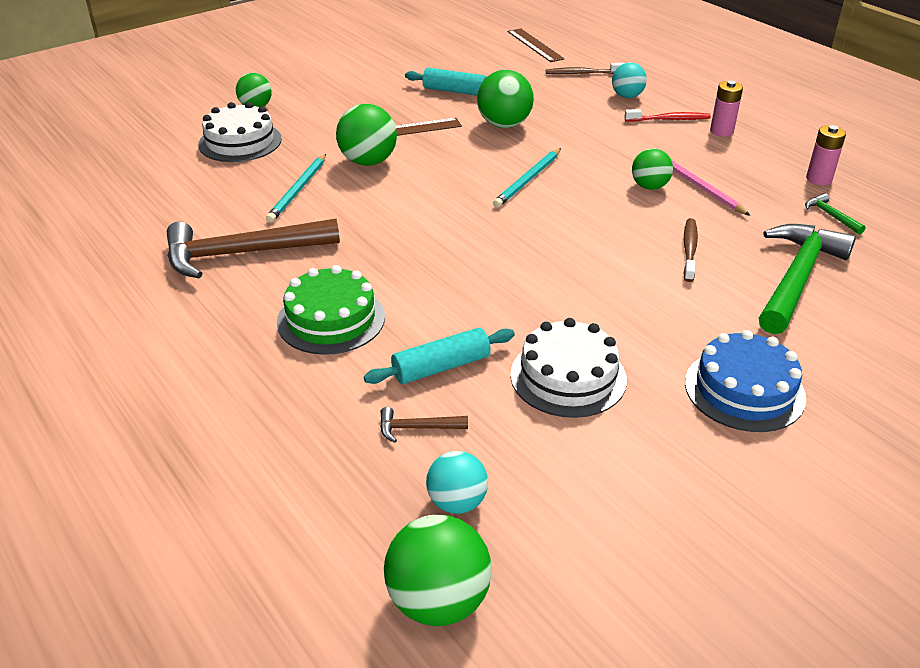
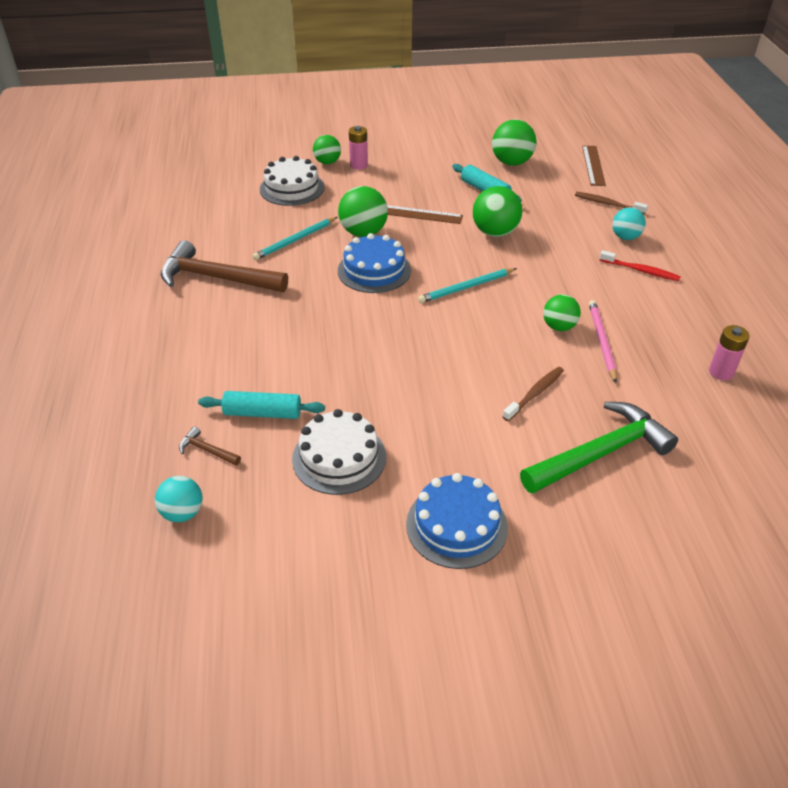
camera: 30 degrees right, 5 degrees up
green cake [277,265,385,355] -> none
green ball [384,515,492,626] -> green ball moved to [492,119,536,166]
pink battery [710,80,743,137] -> pink battery moved to [349,126,368,170]
green hammer [805,193,866,235] -> none
none -> blue cake [338,233,411,293]

